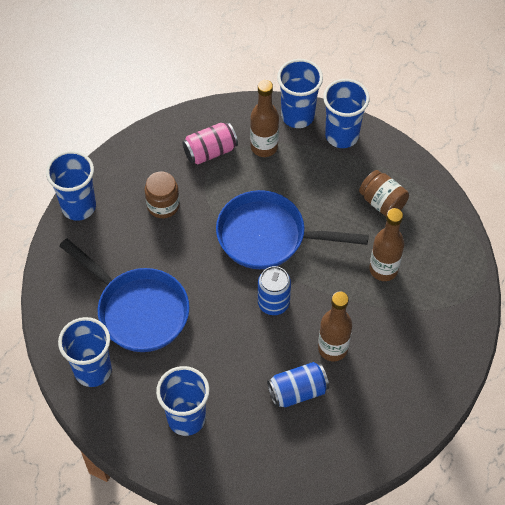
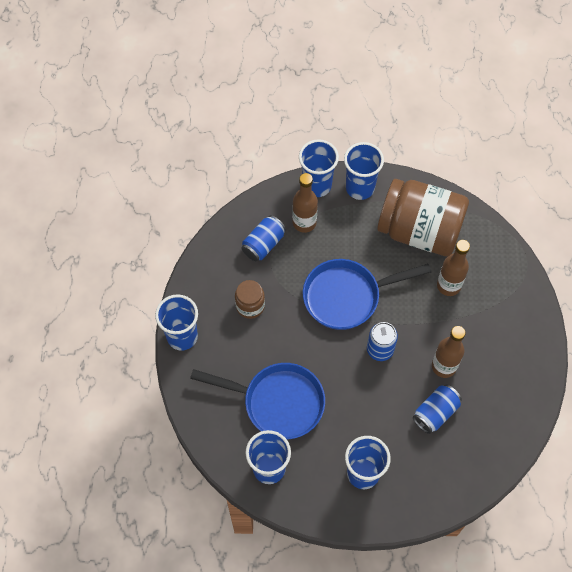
camera: 25 degrees left, 5 degrees up
pink can [183,122,238,164] -> blue can [242,215,286,261]
brown jar [359,170,409,216] -> brown jar [377,179,469,256], size x2.19

